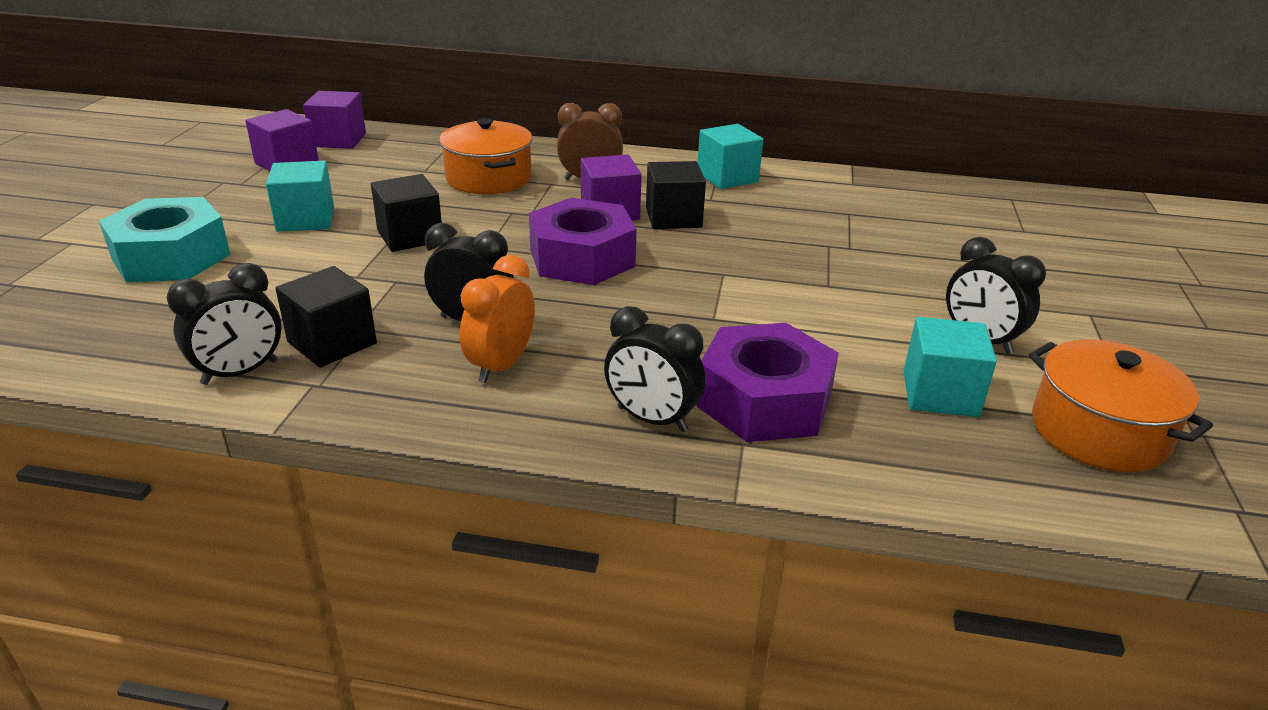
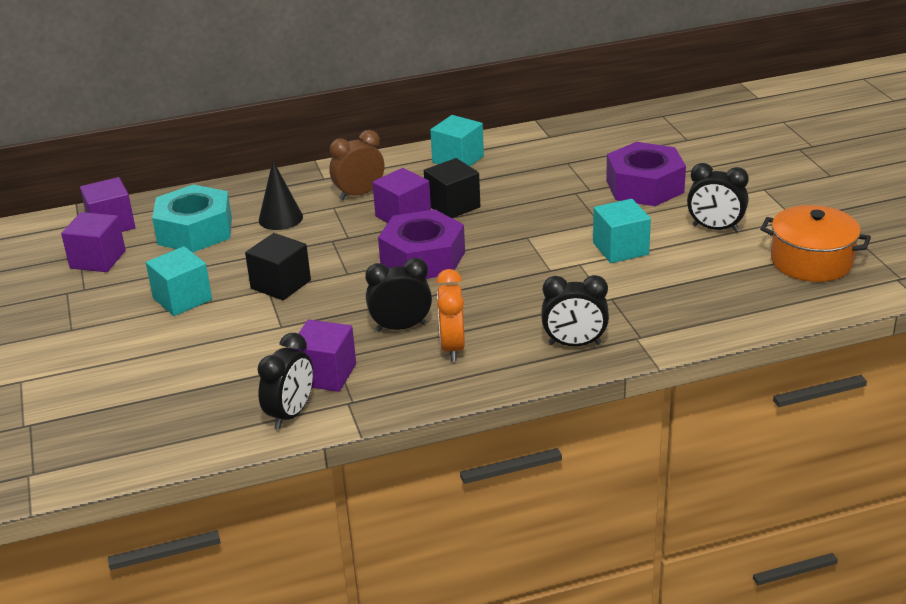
camera: 25 degrees left, 0 degrees up
turquoise nut [99,197,231,282] -> turquoise nut moved to [152,184,232,253]
black cube [275,266,377,368] -> purple cube [291,319,356,392]
orange pot [439,118,533,194] -> black cone [259,161,303,230]
purple nut [696,323,839,442] -> purple nut moved to [606,142,686,206]
turquoise cube [903,317,997,417] -> turquoise cube moved to [593,199,651,263]

